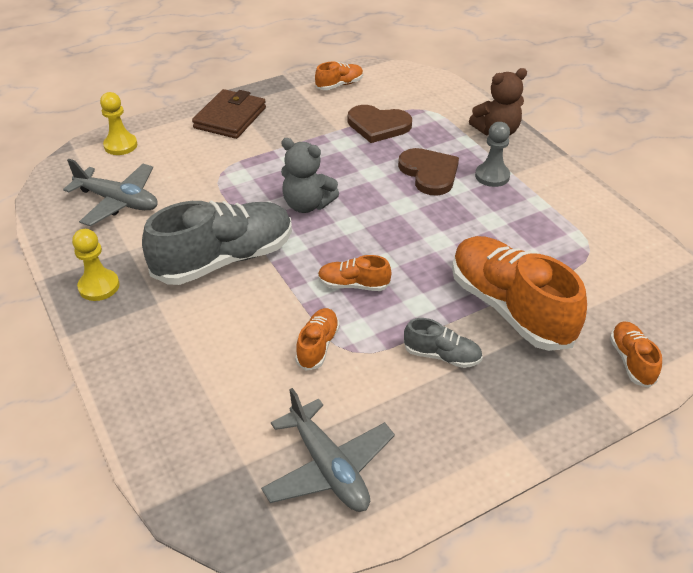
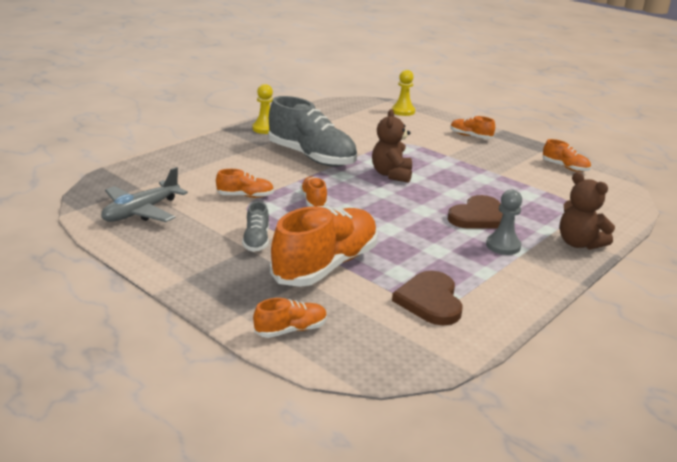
camera: 70 degrees right, 15 degrees down
grey plane [63,159,158,226] -> none
brown wallet [192,89,266,139] -> orange shoe [450,116,495,139]
grey teddy bear [281,138,339,213] -> brown teddy bear [372,109,412,183]
brown heart [348,105,412,143] -> brown heart moved to [392,271,462,326]

